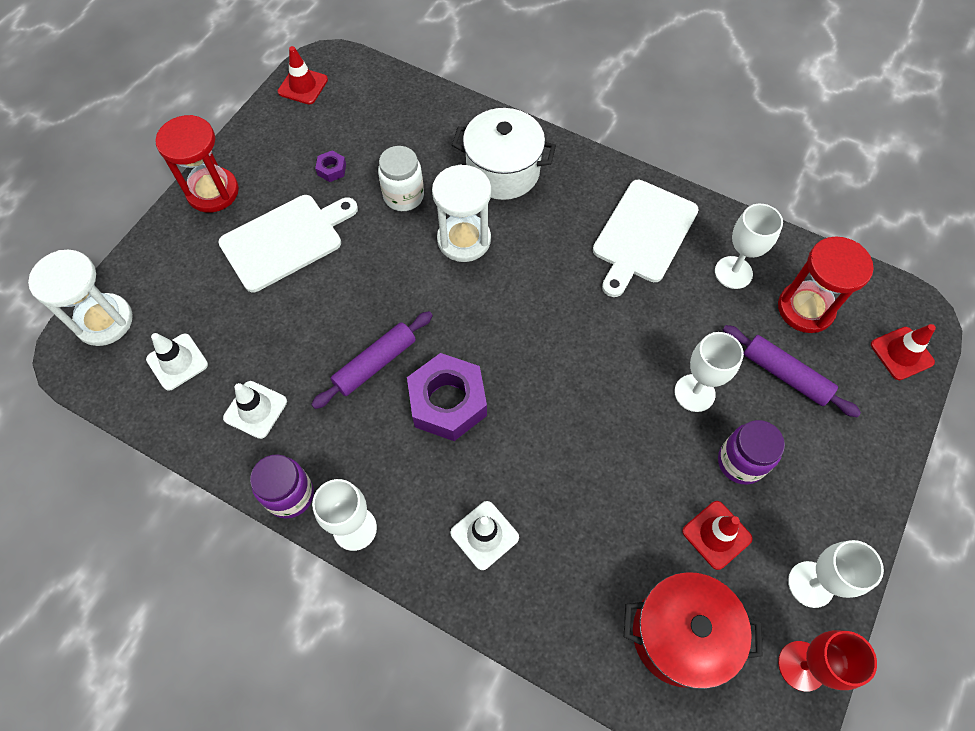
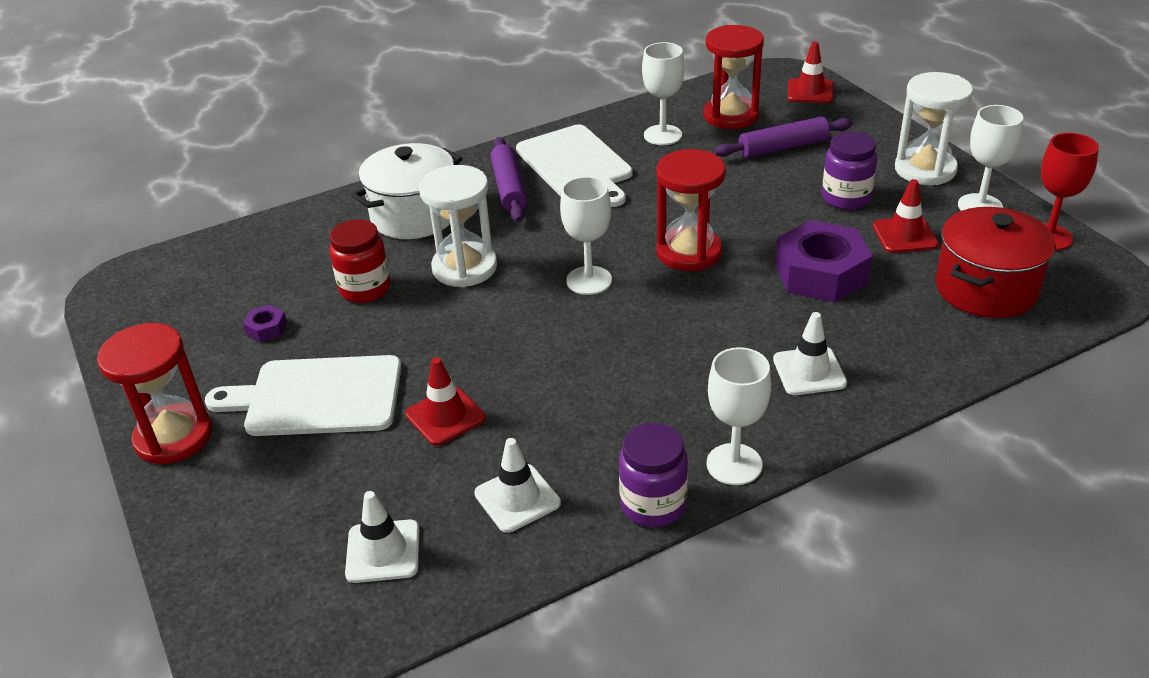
camera: 55 degrees left, 25 degrees down
white hourglass [28,250,133,346] -> white hourglass moved to [895,72,973,185]
white cutting board [218,195,358,292] -> white cutting board turned 90 degrees counterclockwise [205,355,402,436]
red traffic cone [278,46,328,105] -> red traffic cone moved to [405,357,486,446]
purple rolling pin [311,311,433,409] -> purple rolling pin moved to [490,137,527,222]
white jar [378,146,424,211] -> red jar [330,219,391,303]
purple nut [407,353,487,441] -> purple nut moved to [775,220,872,302]
white goblet [675,332,744,412] -> white goblet moved to [560,176,612,295]
none -> red hourglass [656,149,726,271]

